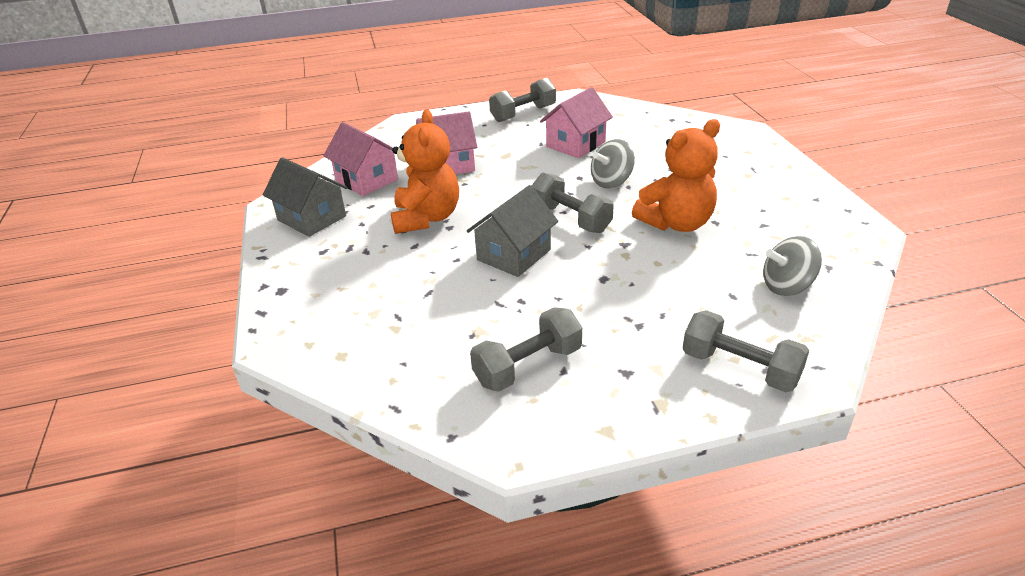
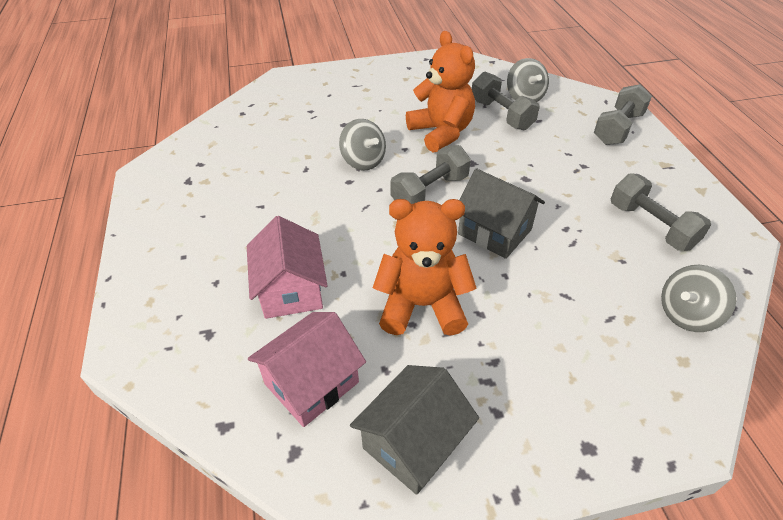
camera: 90 degrees left, 10 degrees up
grey dumbbell [489,78,556,122] -> grey dumbbell moved to [472,72,540,130]
pink house [540,87,613,158] -> none
none -> grey spinning top [661,265,736,332]

